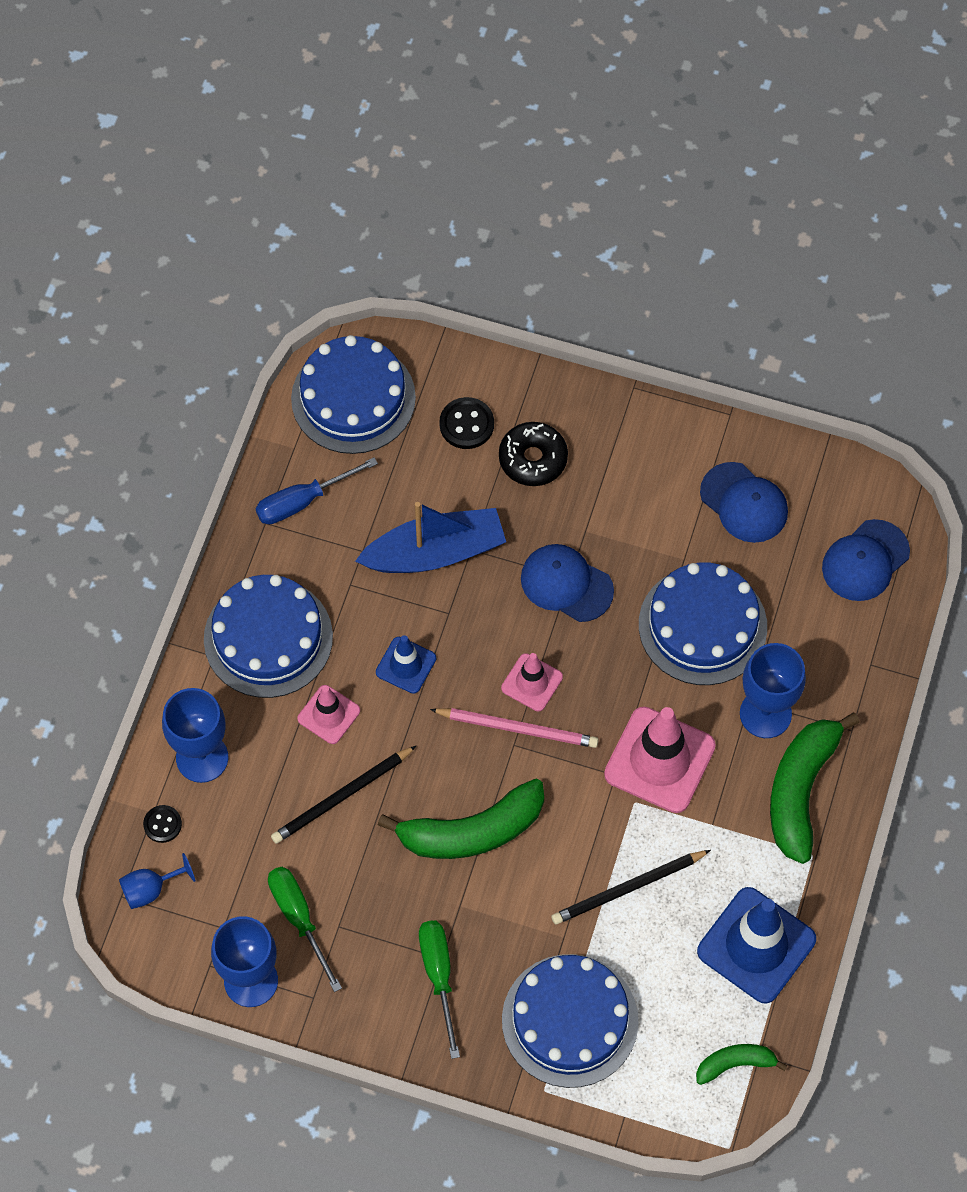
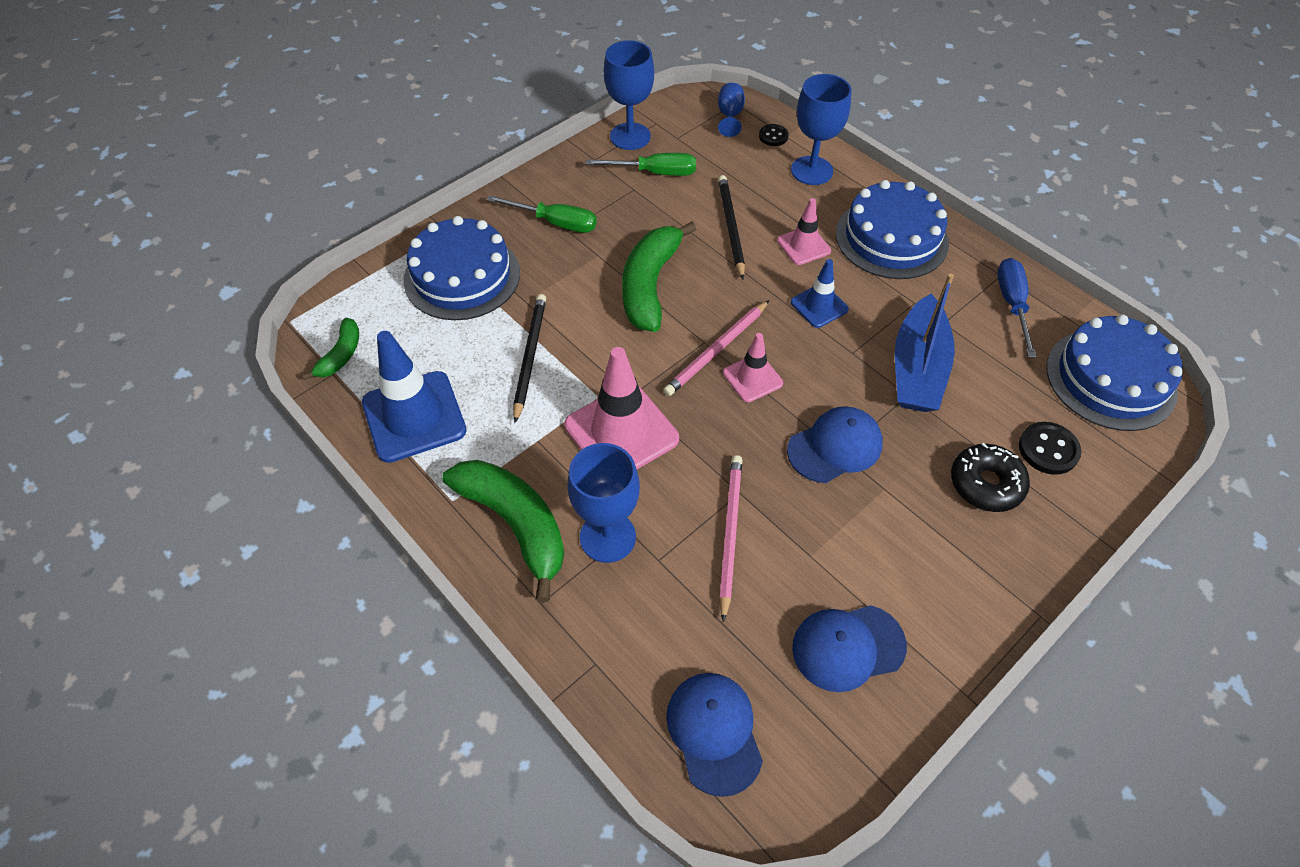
camera: 120 degrees right, 10 degrees down
blue cake [639,562,767,685] -> pink pencil [719,455,742,622]

